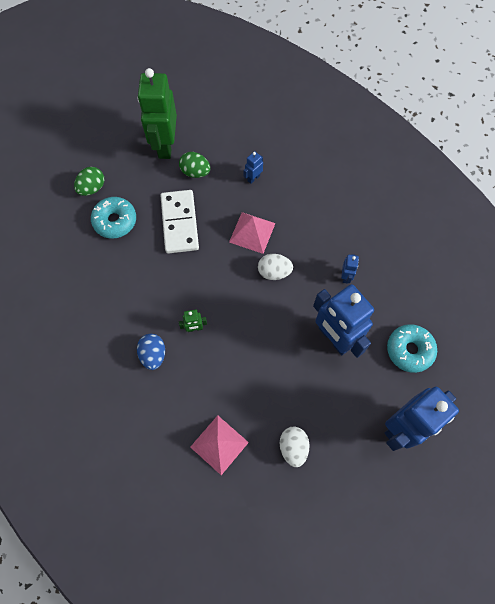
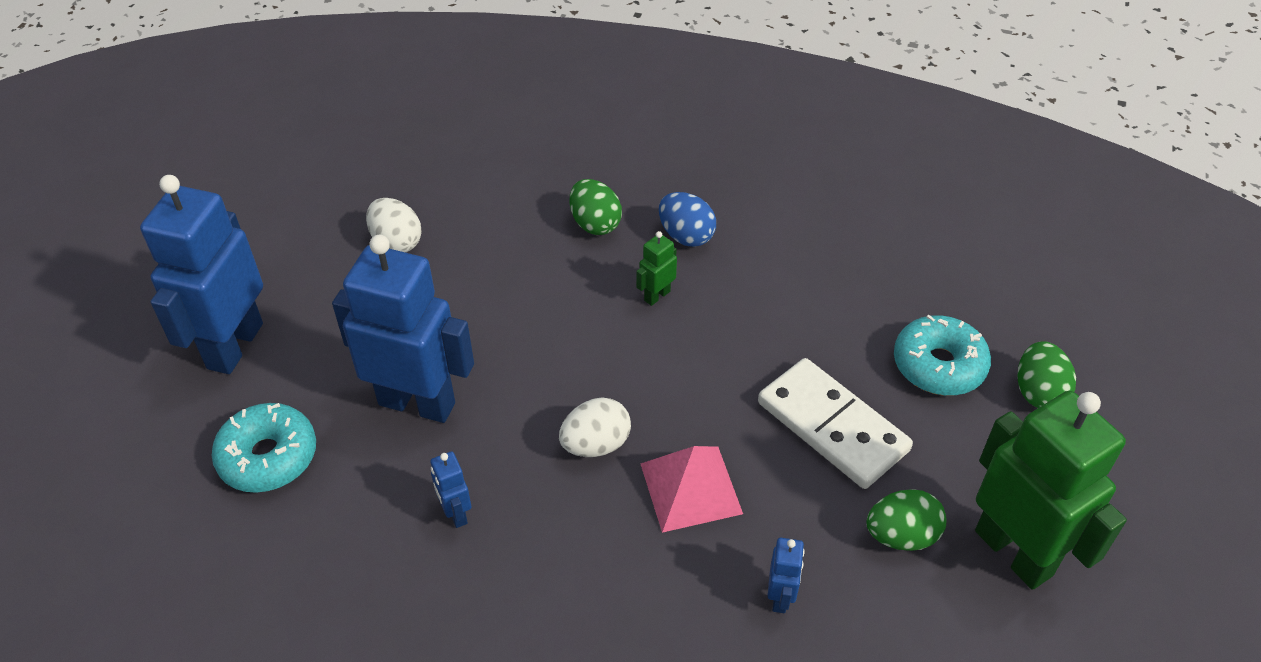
camera: 145 degrees right, 20 degrees down
pink pyramid [190,415,249,475] -> none
none -> green egg [570,179,622,235]

